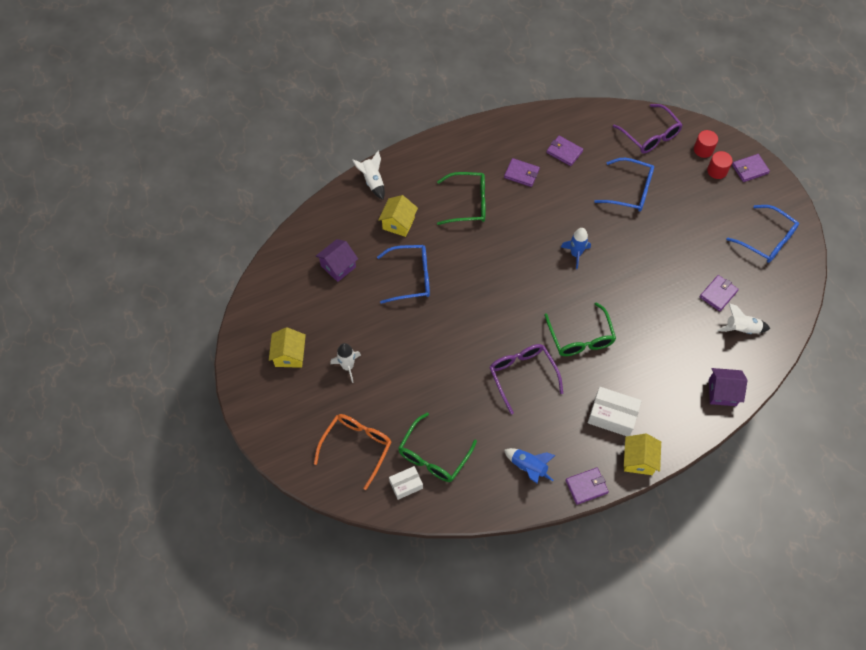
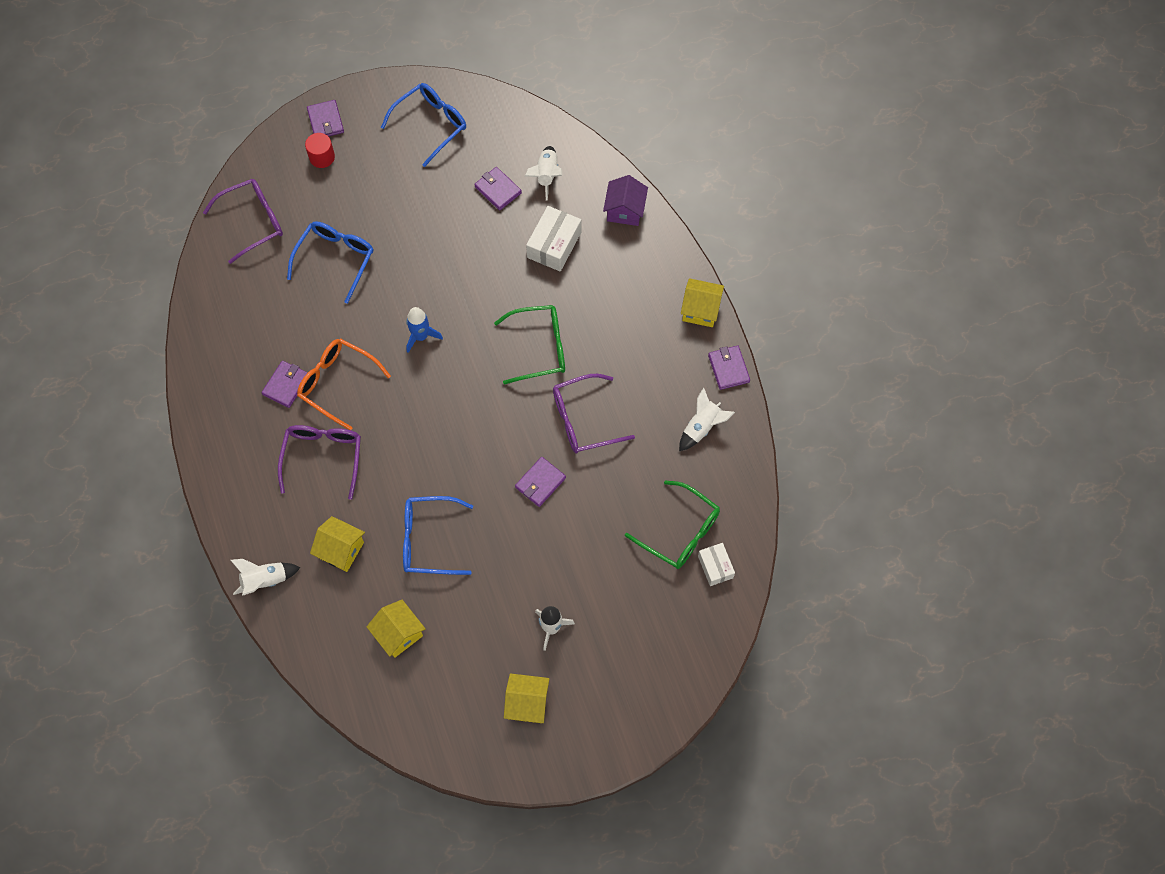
camera: 85 degrees left, 5 degrees up
orange glasses [314,414,392,490] -> orange glasses moved to [297,338,391,430]
purple house [316,239,358,282] -> yellow house [367,600,426,658]
blue glasses [377,245,430,304] -> blue glasses turned 90 degrees counterclockwise [403,496,473,575]
green glasses [437,172,486,225] -> purple glasses [278,425,361,500]
blue rocket [504,448,556,484] -> white rocket [679,388,735,451]
purple wallet [546,136,583,166] -> purple wallet moved to [515,457,566,507]
white box [588,387,642,436] -> white box moved to [526,206,581,271]
red cylinder [694,130,718,158] -> none

